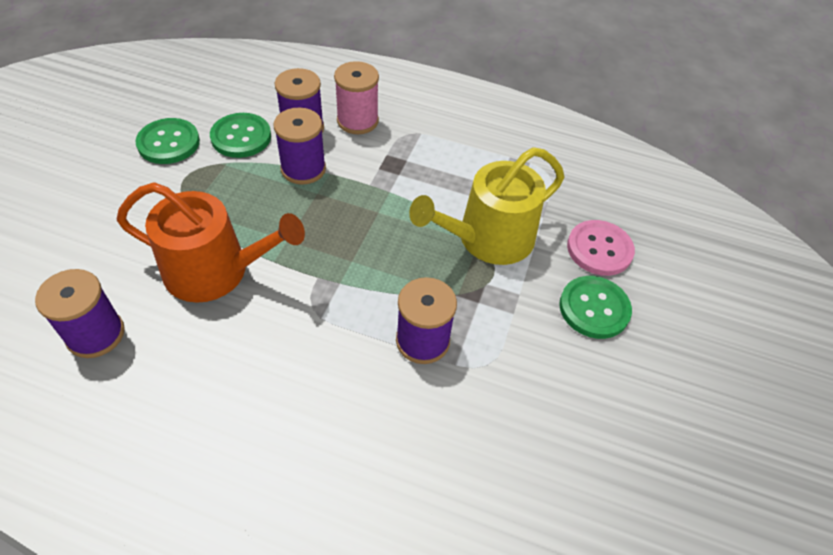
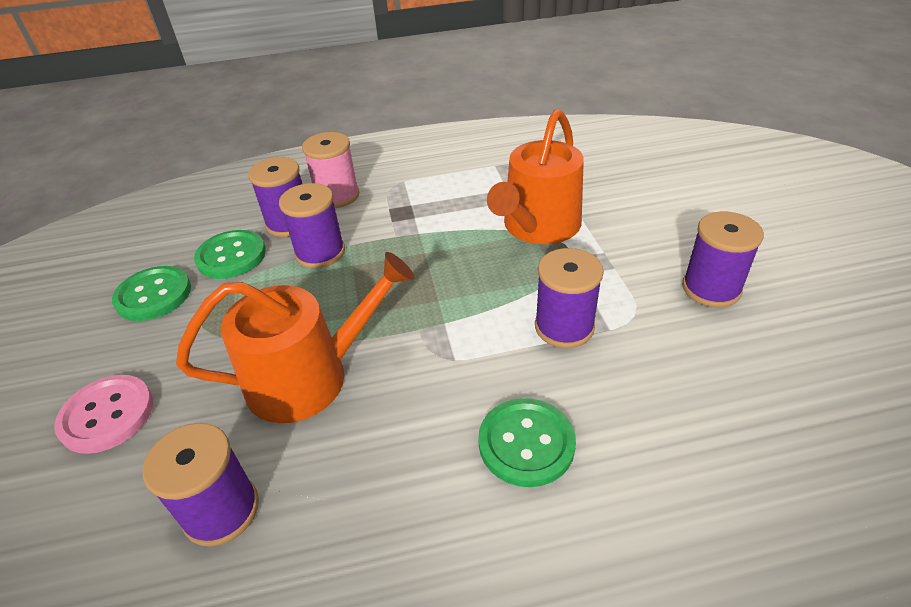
camera: 25 degrees left, 10 degrees down
yellow watering can [409,147,564,265] -> orange watering can [487,109,584,244]
green button [559,276,632,339] -> green button moved to [478,398,576,487]
pink button [567,220,635,276] -> pink button moved to [54,375,153,454]
none -> purple spool [682,212,764,307]

